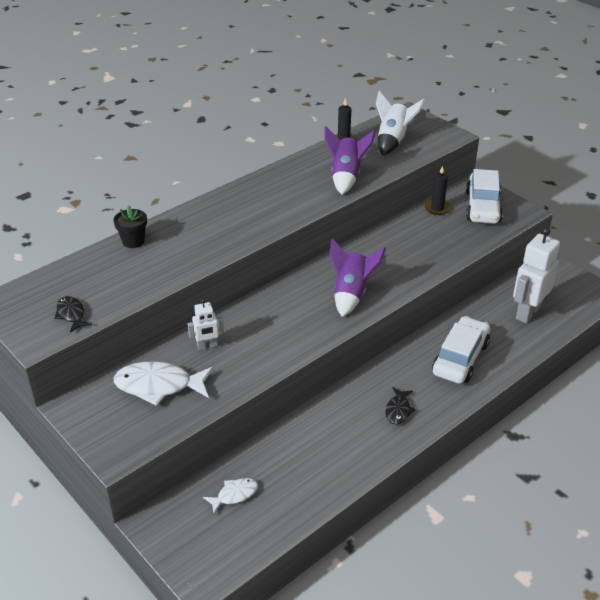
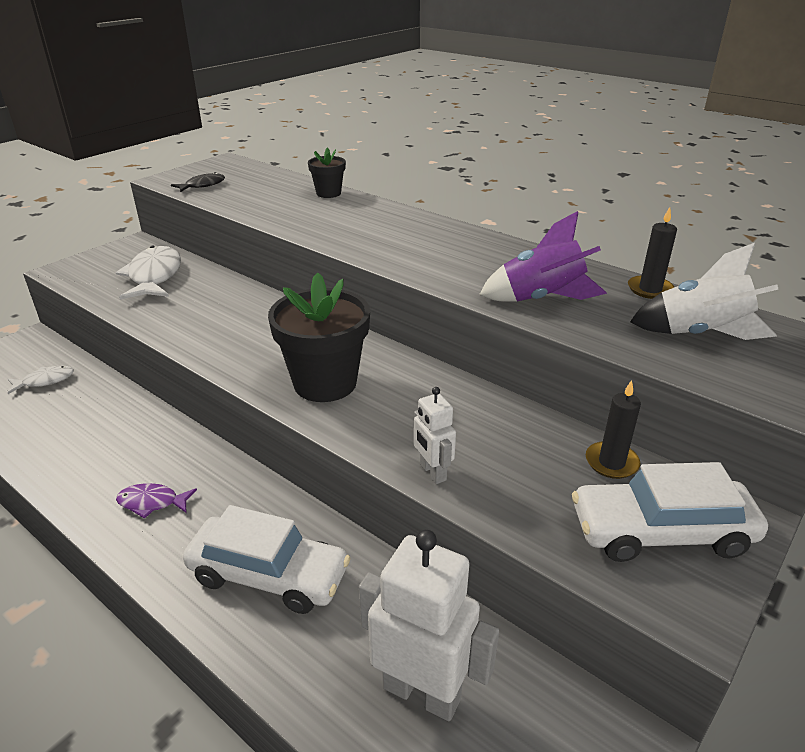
camera: 80 degrees right, 5 degrees down
white robot [187,299,224,350] -> white robot moved to [414,387,456,484]
white fish [203,478,258,514] -> white fish turned 75 degrees counterclockwise [8,366,74,394]
purple rocket [330,238,386,317] -> black flower pot [268,272,370,402]
black fish [386,387,416,425] -> purple fish [116,483,197,519]

